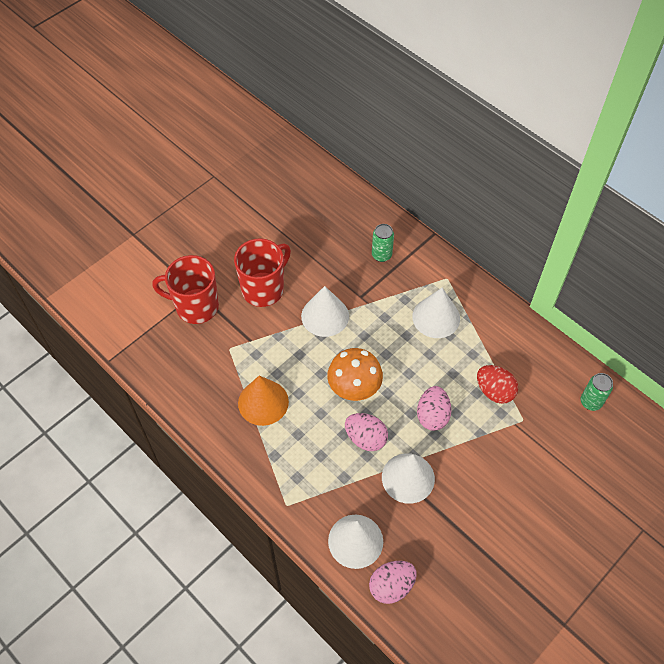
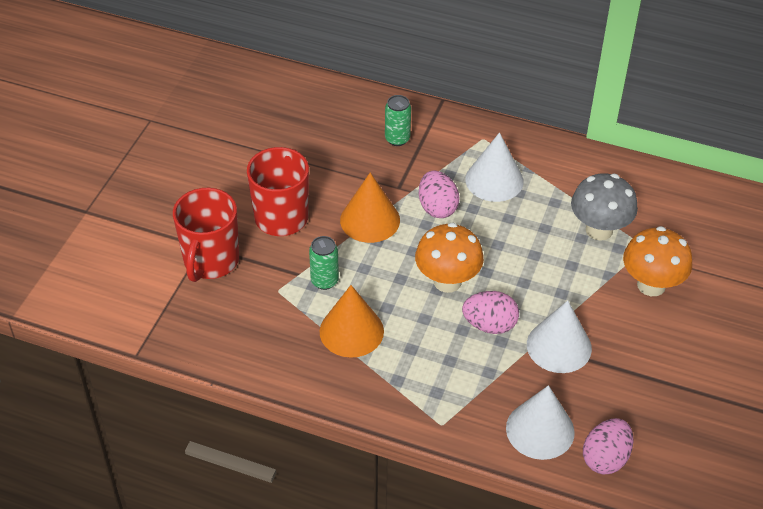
camera: 25 degrees left, 10 degrees down
red mug [152,255,219,324] -> red mug turned 60 degrees counterclockwise [173,188,239,282]
white cone [301,286,349,337] -> orange cone [340,173,400,243]
pink egg [417,386,452,431] -> pink egg moved to [419,171,460,218]
red egg [477,365,518,404] -> grey mushroom [571,173,638,241]
green can [581,373,613,411] -> green can moved to [309,236,339,290]
none -> orange mushroom [623,226,692,296]

